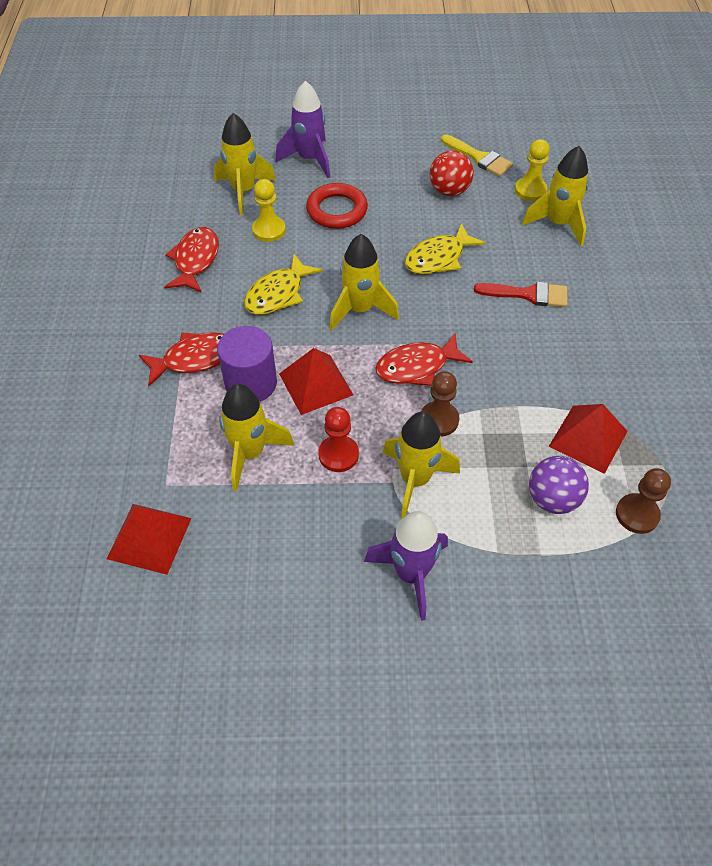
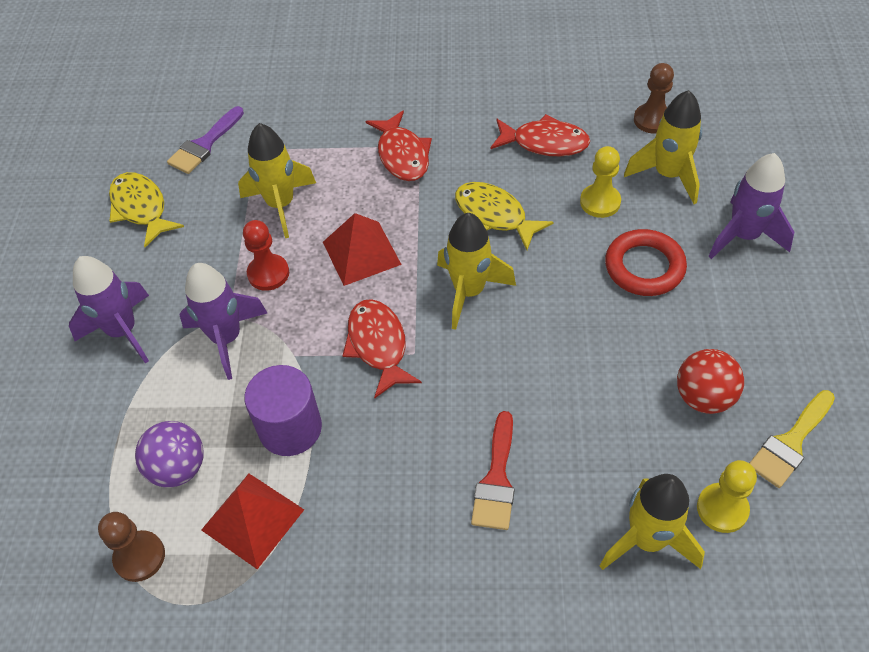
camera: 95 degrees right, 0 degrees up
red pyramid [107,504,192,575] -> purple brush [167,106,244,174]
purple cylinder [217,326,277,402] -> purple cylinder moved to [244,365,322,456]
yellow rocket [383,412,460,519] -> purple rocket [179,263,267,380]
yellow fish [405,223,485,274] -> yellow fish moved to [109,172,184,247]
brown pawn [421,371,459,437] -> brown pawn moved to [634,63,674,134]

